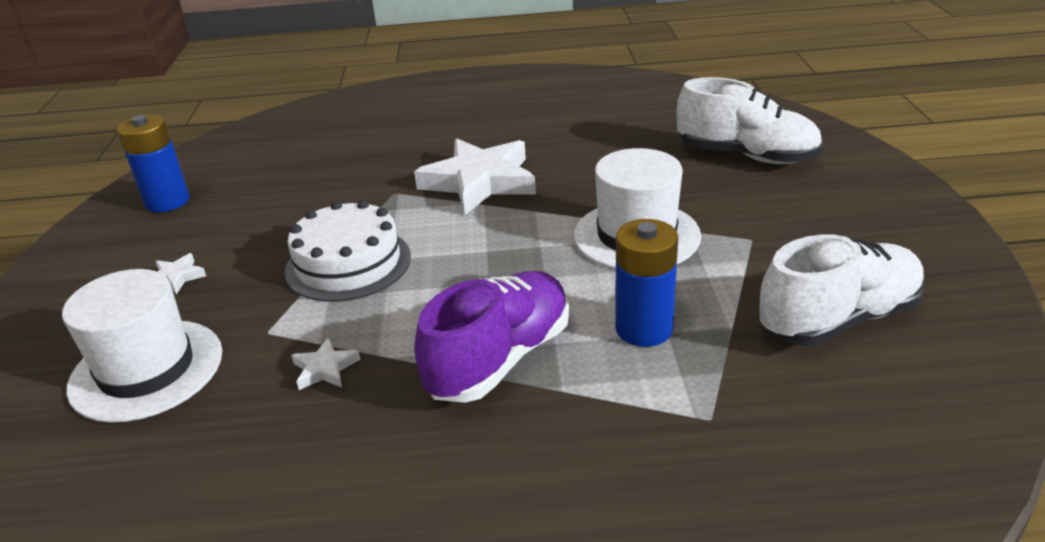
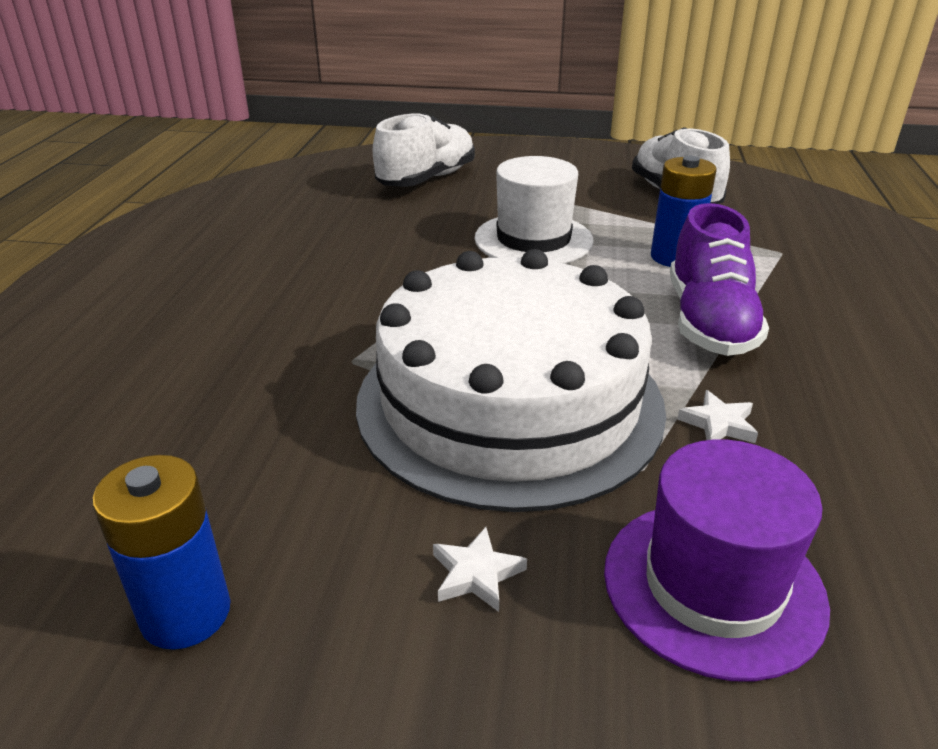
camera: 80 degrees left, 0 degrees up
white hat [62,269,222,423] -> purple hat [604,439,830,682]
white cake [285,200,411,302] -> white cake [356,249,666,512], size x1.89
white star [414,138,536,215] -> none
purple shoe [414,271,569,403] -> purple shoe turned 135 degrees counterclockwise [670,203,769,356]

